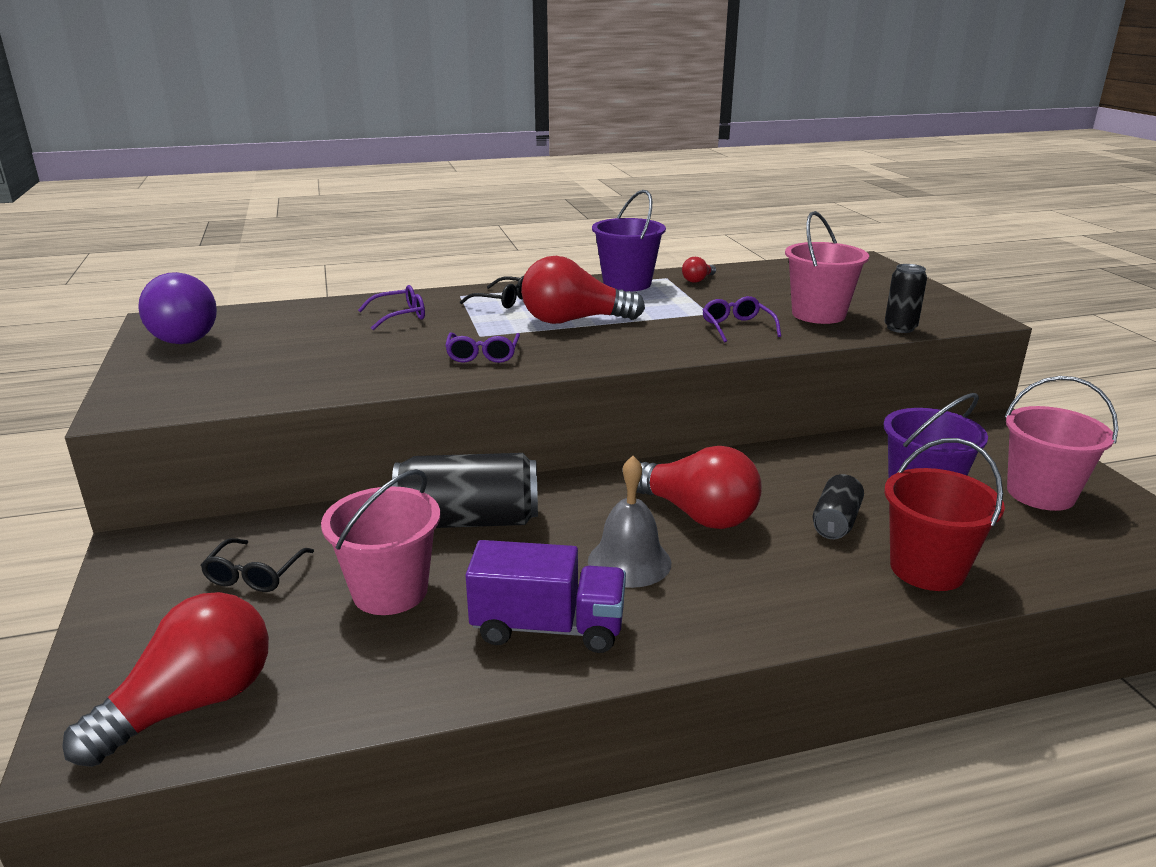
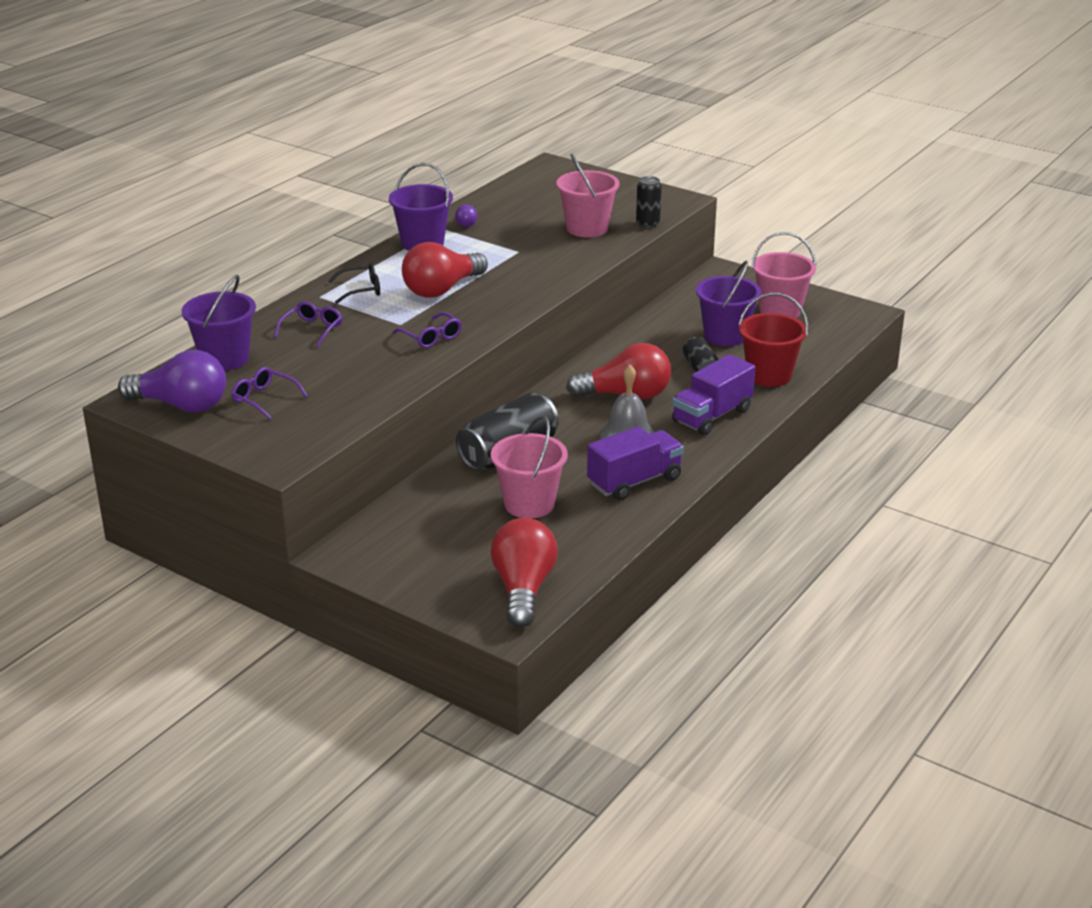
camera: 40 degrees left, 5 degrees up
black glasses [200,538,314,592] -> none
red light bulb [682,257,716,283] -> purple light bulb [455,205,477,227]
purple glasses [702,296,781,343] -> purple glasses moved to [231,367,307,420]
none -> purple bucket [181,275,256,371]
none -> purple truck [672,354,756,435]

